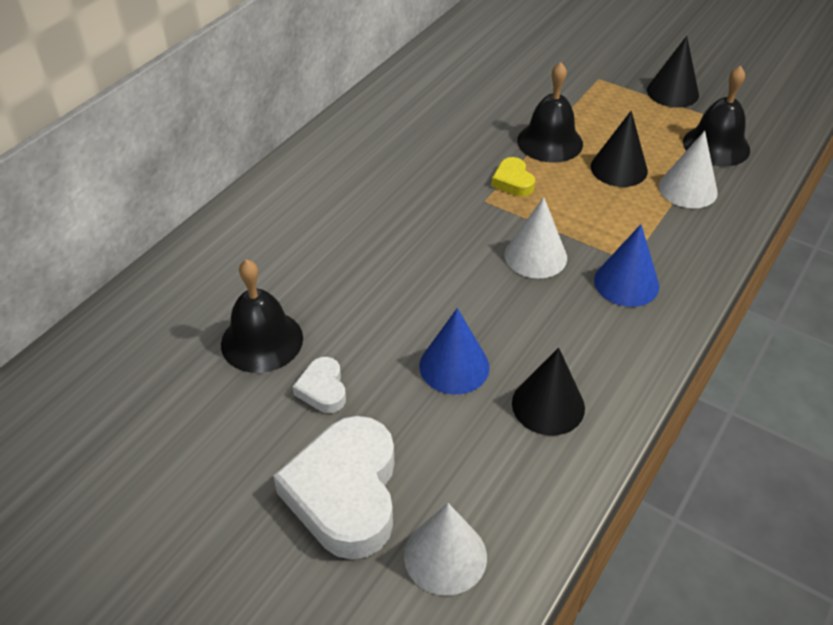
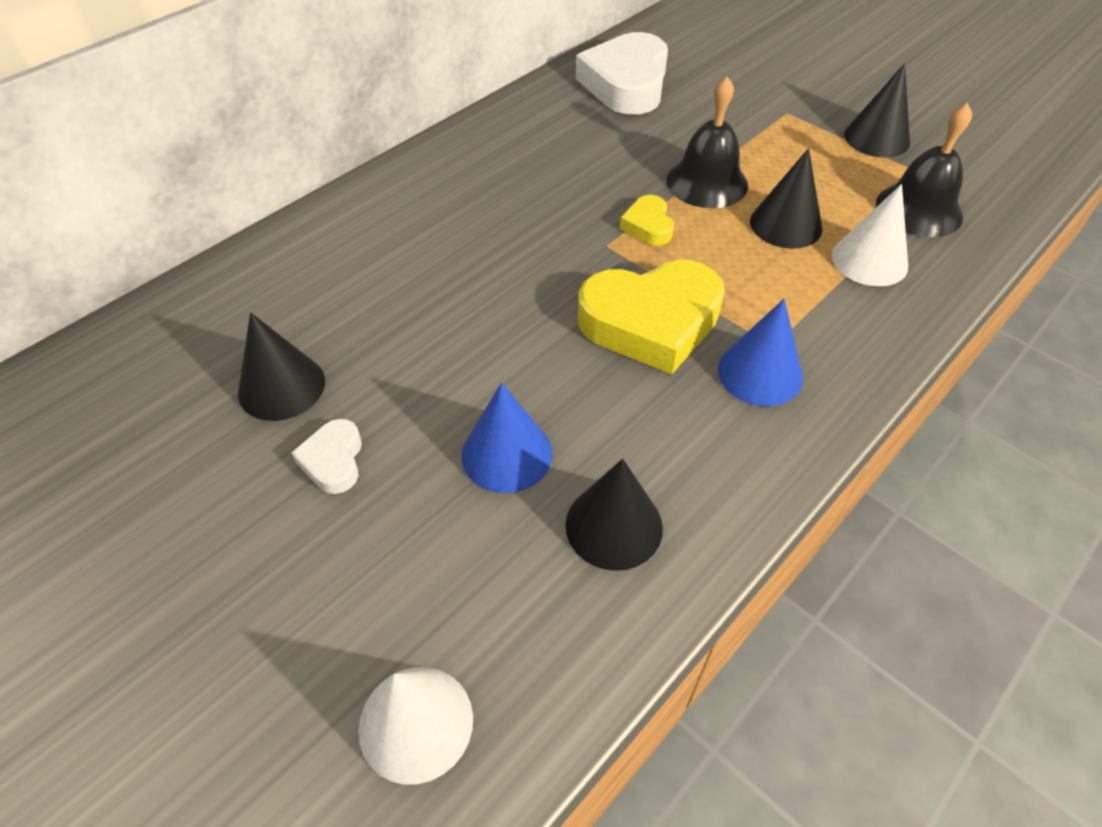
camera: 10 degrees right, 5 degrees up
black bell [221,259,303,373] -> black cone [238,312,325,421]
white heart [273,416,394,560] -> white heart moved to [576,32,668,115]
white cone [505,197,567,278] -> yellow heart [578,260,725,374]

